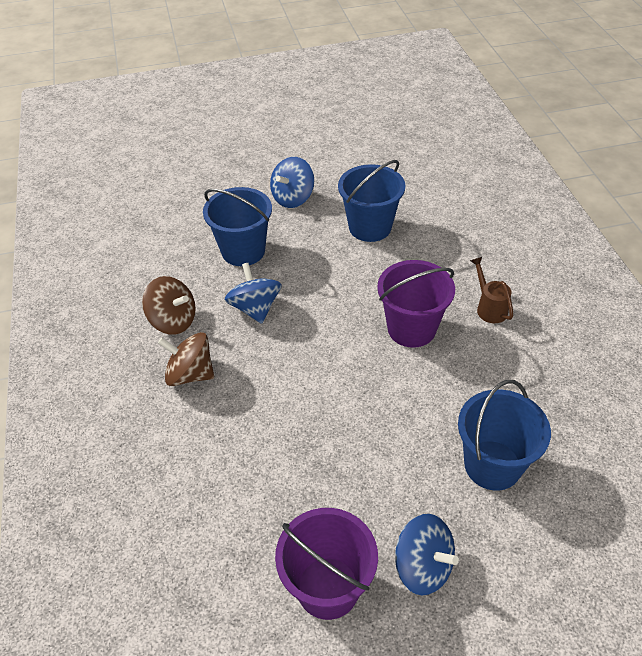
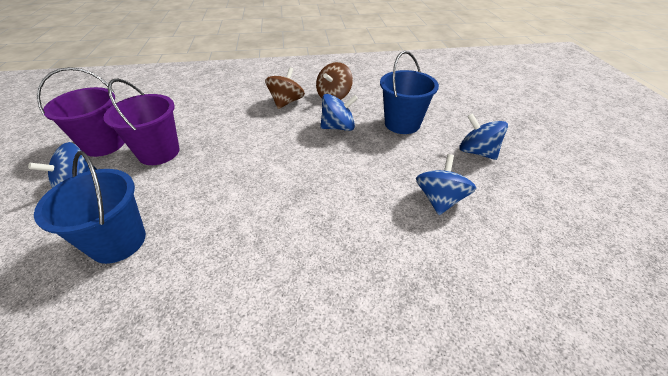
camera: 95 degrees right, 5 degrees down
blue bucket [338,160,405,242] -> blue spinning top [416,154,476,215]
purple bucket [377,260,455,348] -> purple bucket moved to [103,78,180,165]
brown watering can [470,257,513,323] -> none

